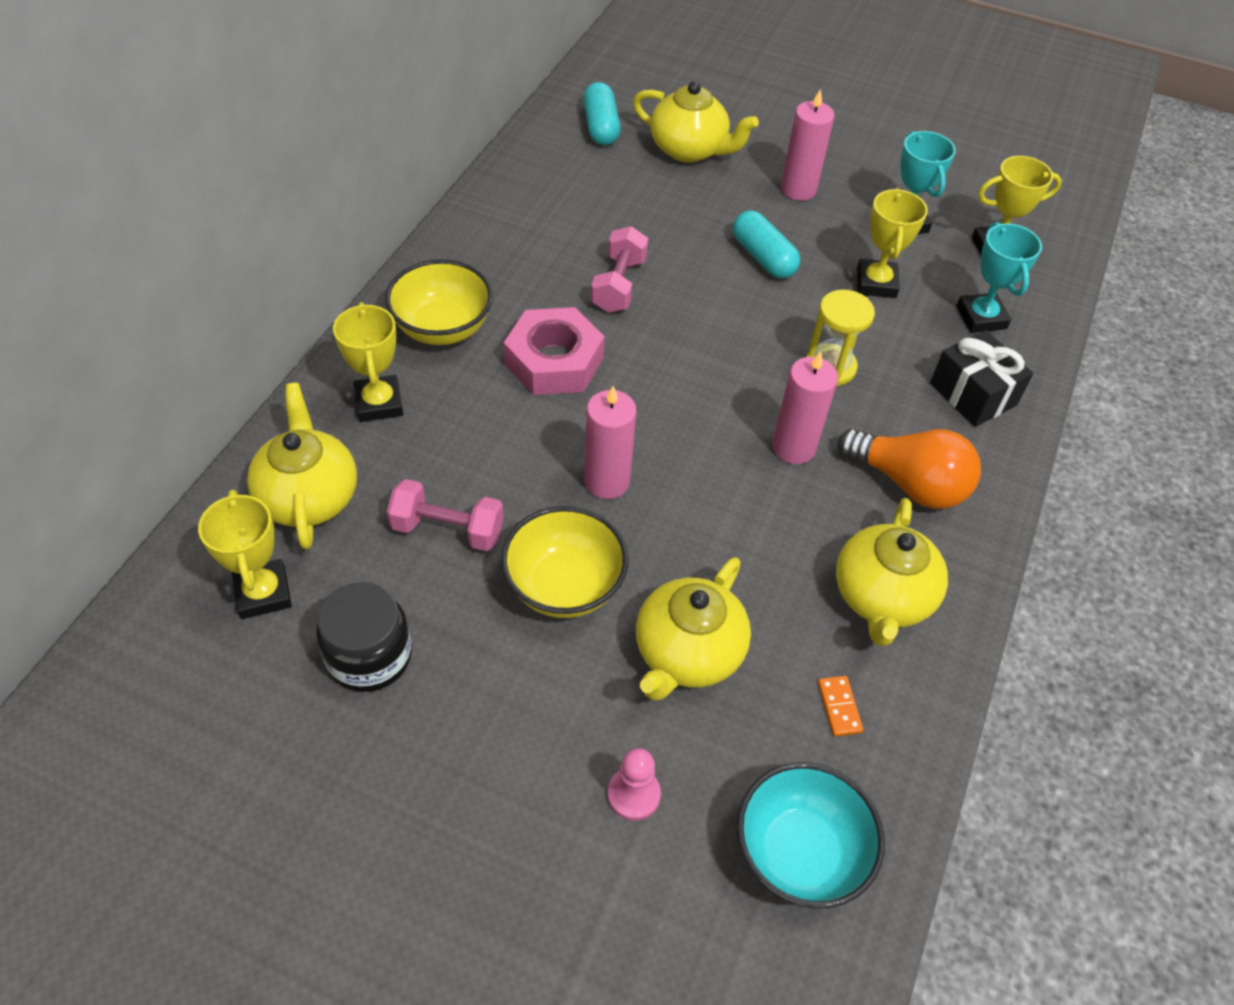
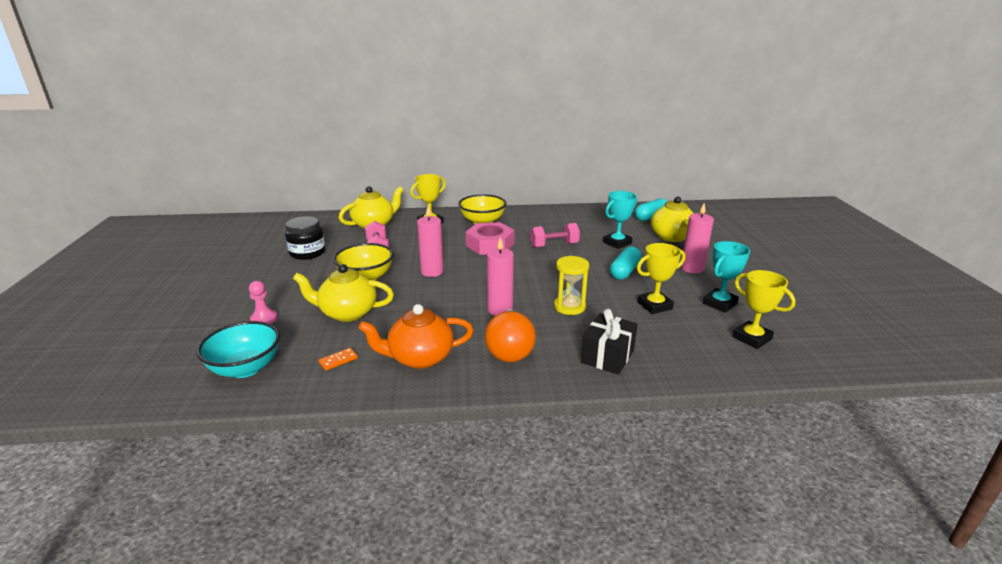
camera: 65 degrees right, 25 degrees down
yellow trophy [198,490,292,619] -> none
yellow teapot [836,498,948,646] -> orange teapot [359,304,474,369]
turquoise trophy [957,222,1042,333] -> turquoise trophy moved to [603,191,637,249]

